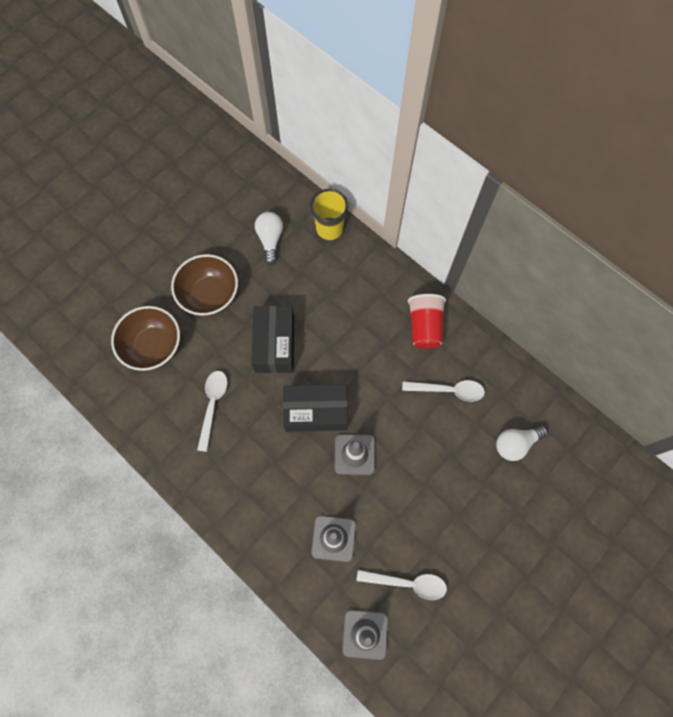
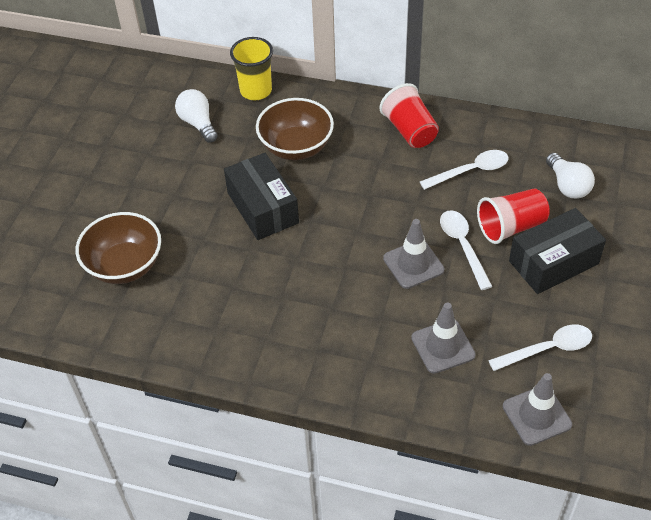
camera: 25 degrees left, 20 degrees down
brown bowl [171,254,238,316] -> brown bowl moved to [256,98,334,160]
white spoon [197,371,228,452] -> white spoon moved to [440,210,493,290]
black box [283,384,348,432] -> black box moved to [509,208,606,294]
white light bulb [496,425,548,461] -> white light bulb turned 60 degrees counterclockwise [546,153,595,199]
none -> red cup [477,188,550,244]

